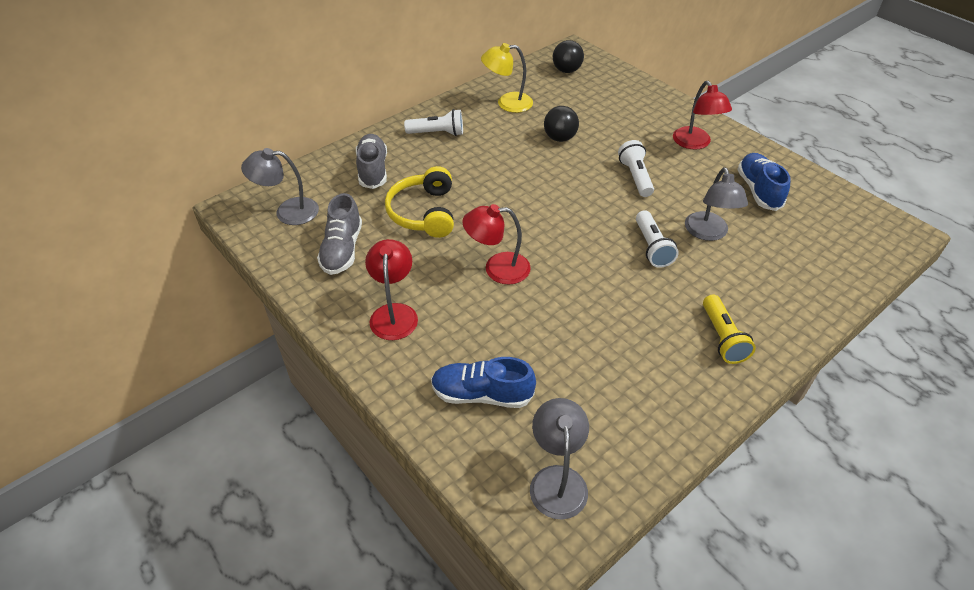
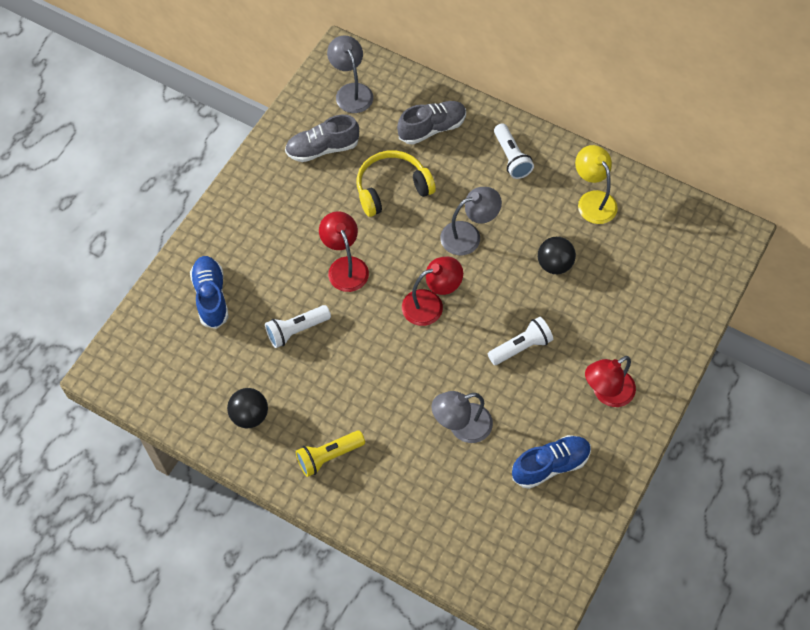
camera: 70 degrees right, 15 degrees up
red lamp [365,239,418,340] -> red lamp moved to [402,257,463,326]
grey lamp [530,398,589,520] -> grey lamp moved to [440,187,502,255]
black ball [553,40,584,73] -> black ball moved to [227,388,268,428]
white flashlight [636,210,679,268] -> white flashlight moved to [265,305,331,348]

